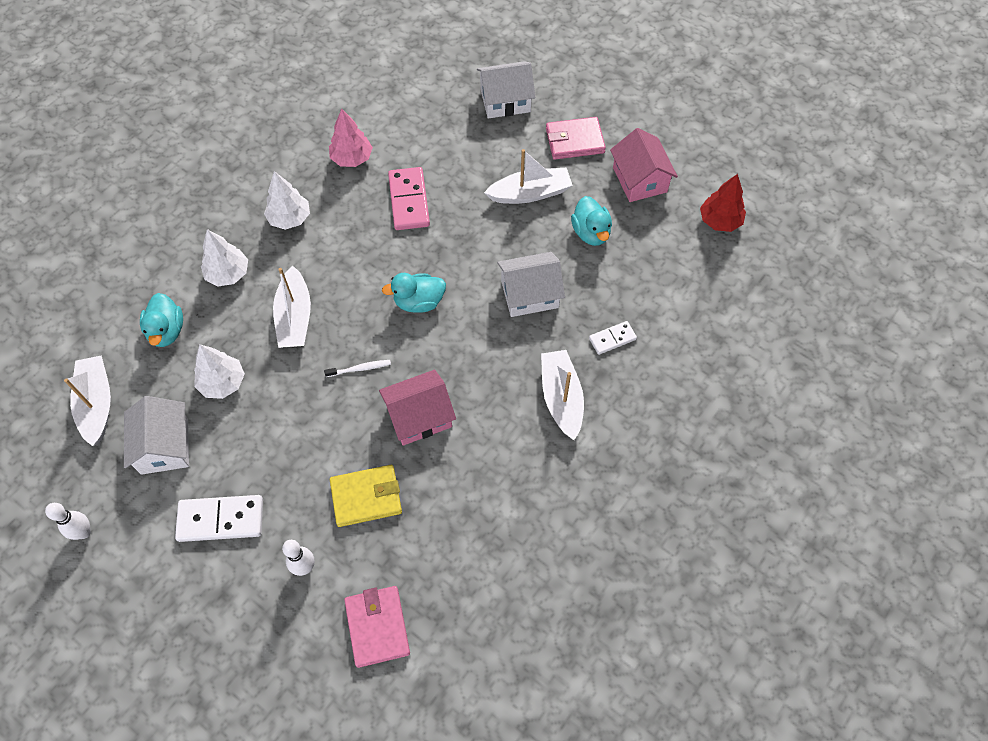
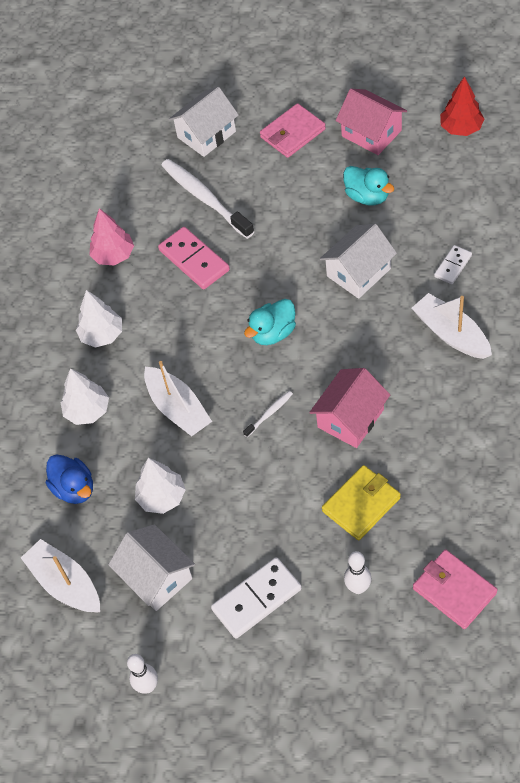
camera: 25 degrees left, 5 degrees down
turquoise duck [140,293,183,347] -> blue duck [46,454,93,504]
white boat [484,149,573,204] -> none
none -> white toothbrush [161,159,254,239]

